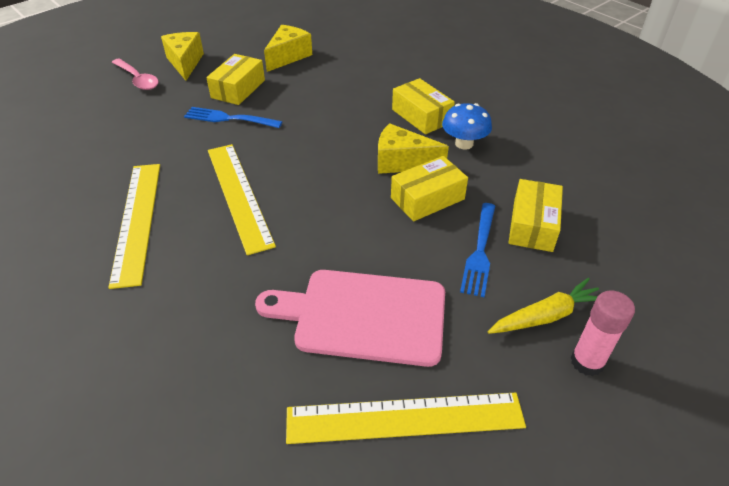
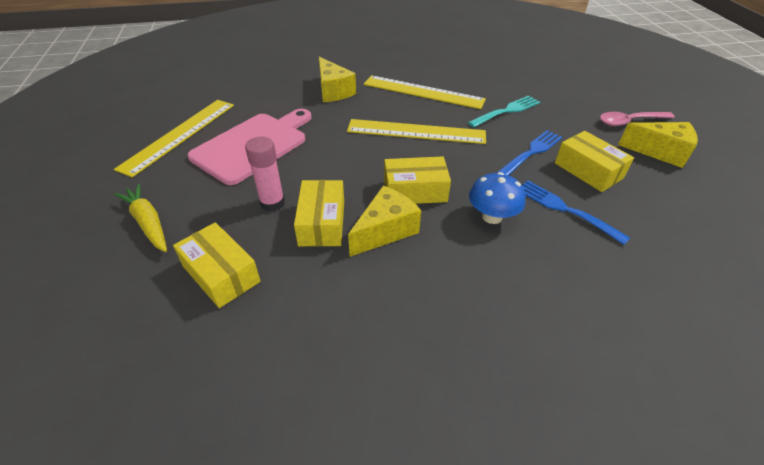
camera: 120 degrees right, 0 degrees up
yellow cheese [264,25,312,72] -> yellow cheese moved to [319,57,356,102]
yellow box [392,78,455,134] -> yellow box moved to [384,156,451,204]
blue mushroom [442,103,492,150] -> blue mushroom moved to [469,172,525,224]
blue fork [460,203,495,297] -> blue fork moved to [522,180,630,245]
yellow carrot [487,278,599,334] -> yellow carrot turned 135 degrees clockwise [114,184,167,252]
pink glue stick [571,290,635,376] -> pink glue stick moved to [245,137,285,212]
none -> turquoise fork [468,95,540,127]

